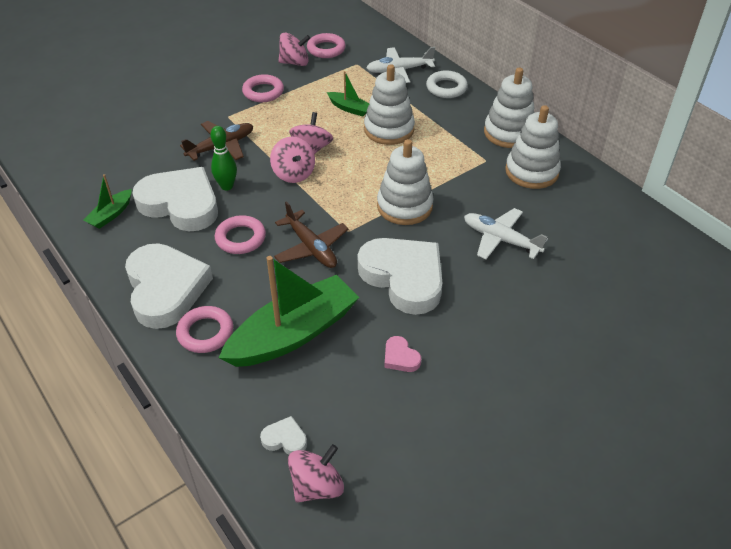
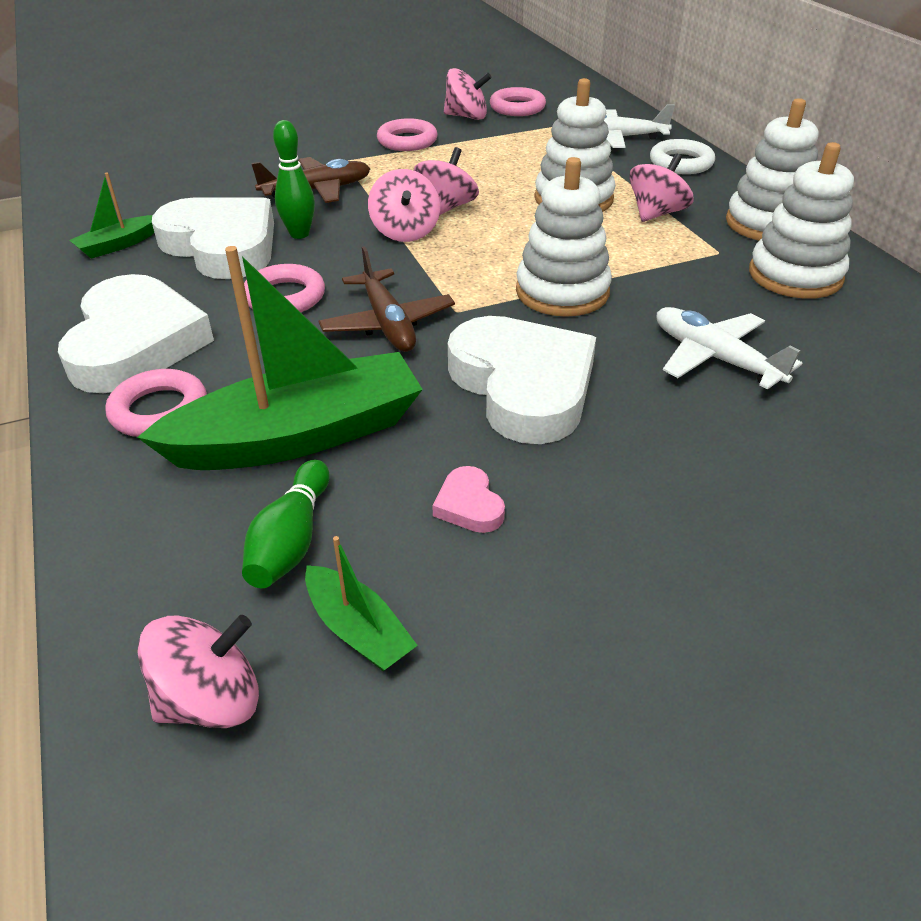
camera: 15 degrees right, 5 degrees down
white heart [260,416,307,454] -> none
green boat [327,71,370,117] -> green boat moved to [305,536,418,671]
none -> green bowling pin [242,460,330,588]
none -> pink spinning top [629,153,694,222]

